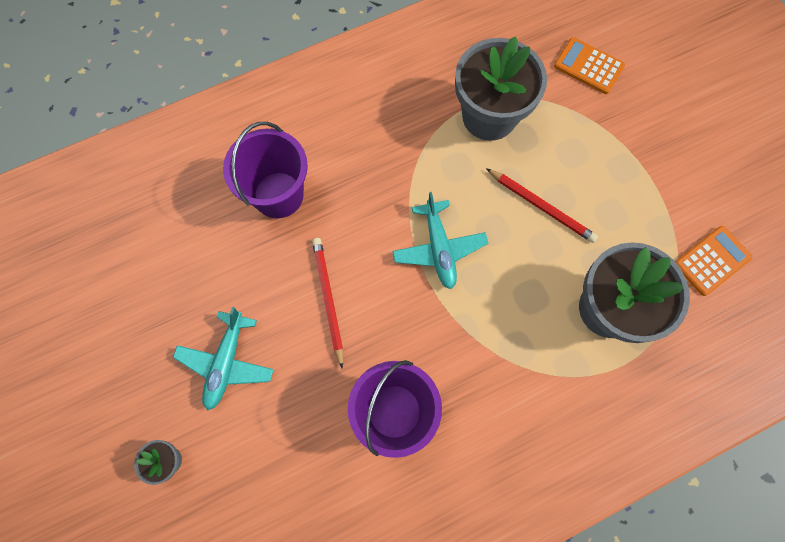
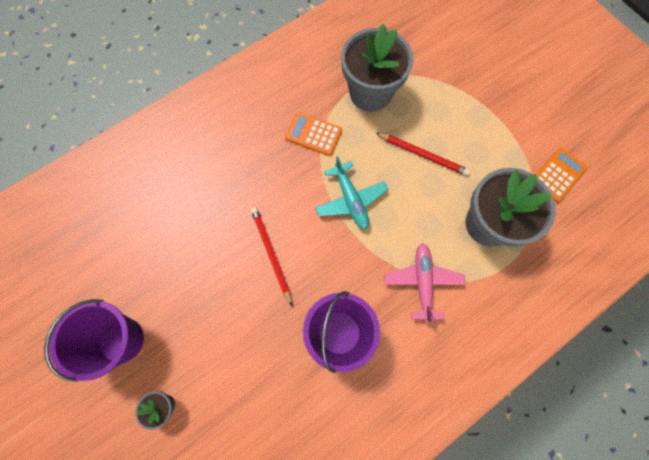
camera: 10 degrees left, 0 degrees up
turquoise plane [173,307,274,411] -> none
purple bucket [223,122,308,218] -> purple bucket moved to [44,299,144,382]
orange calculator [554,37,625,94] -> orange calculator moved to [285,112,342,156]
none -> pink plane [384,243,465,323]

